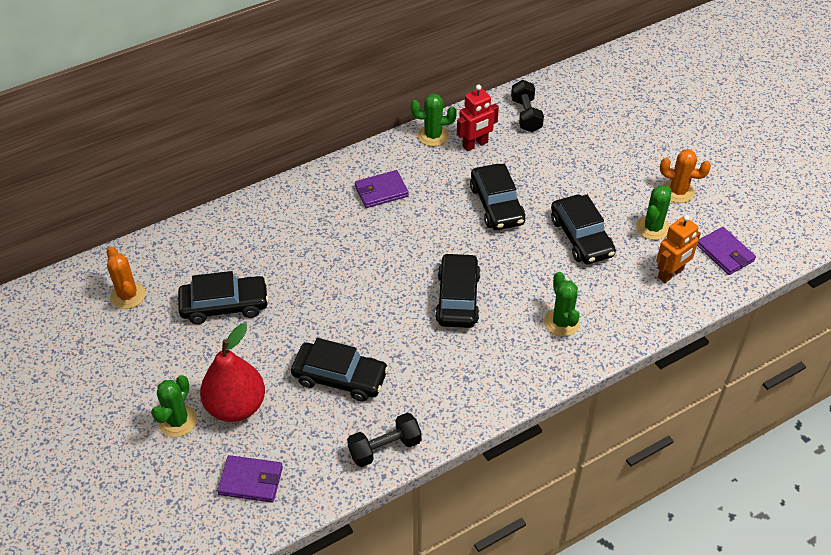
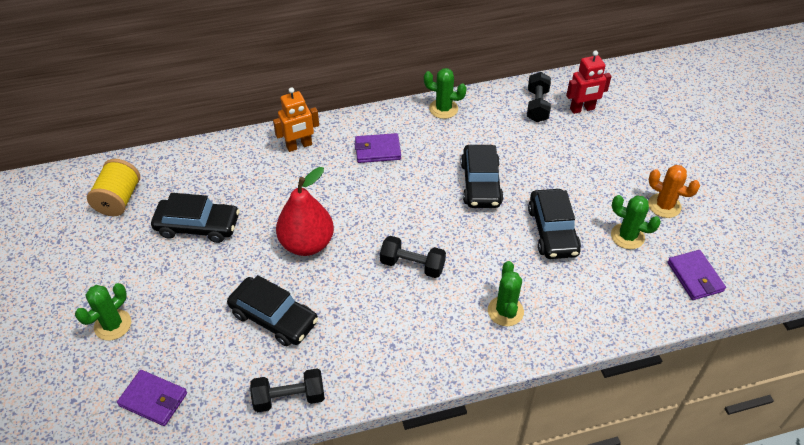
camera: 15 degrees right, 0 degrees up
orange cactus [107,247,146,309] -> yellow spool [87,159,140,216]
red pear [200,323,265,422] -> red pear moved to [276,167,334,256]
black car [435,253,481,328] -> black dumbbell [380,236,446,278]
red robot [457,85,499,151] -> red robot moved to [566,50,612,114]
green cactus [636,185,672,240] -> green cactus turned 75 degrees clockwise [611,195,661,249]
orange robot [656,215,701,283] -> orange robot moved to [273,87,319,152]

